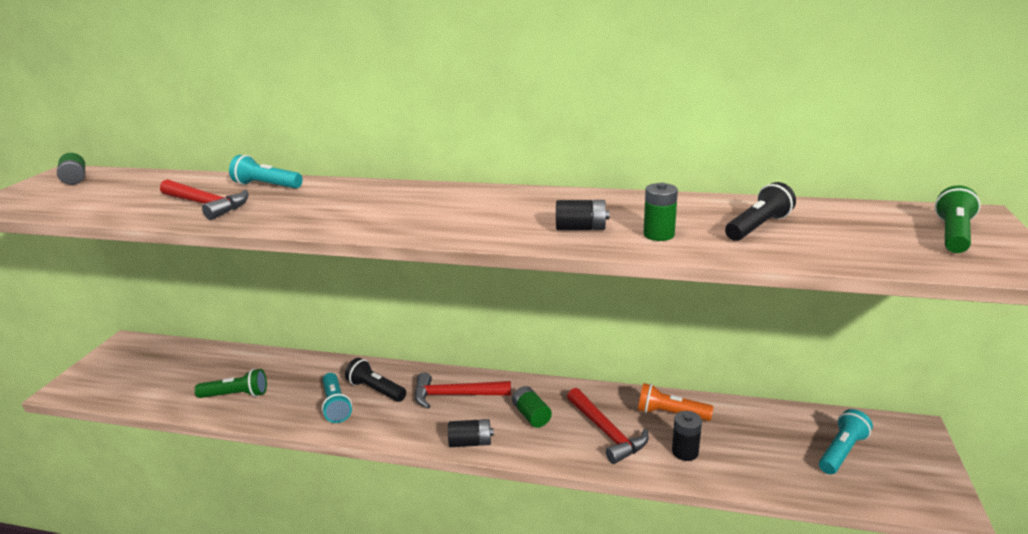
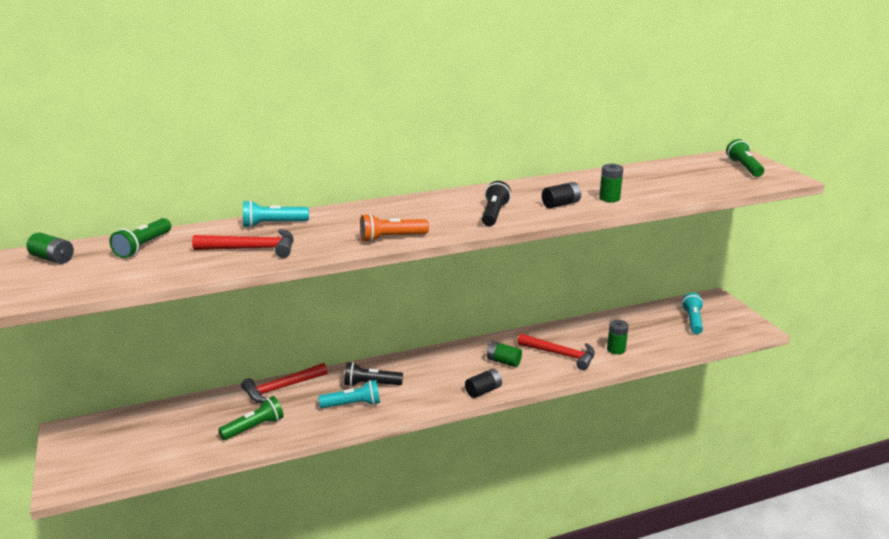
camera: 35 degrees left, 0 degrees up
turquoise flashlight [322,373,352,423] -> turquoise flashlight turned 45 degrees counterclockwise [318,380,380,408]
red hammer [415,372,511,409] -> red hammer moved to [241,363,328,403]
orange flashlight [638,383,713,421] -> orange flashlight moved to [360,214,429,242]
black battery [672,411,702,461] -> green battery [607,320,629,354]
black flashlight [725,182,796,241] -> black flashlight moved to [482,181,511,226]
none -> green flashlight [109,218,171,258]

